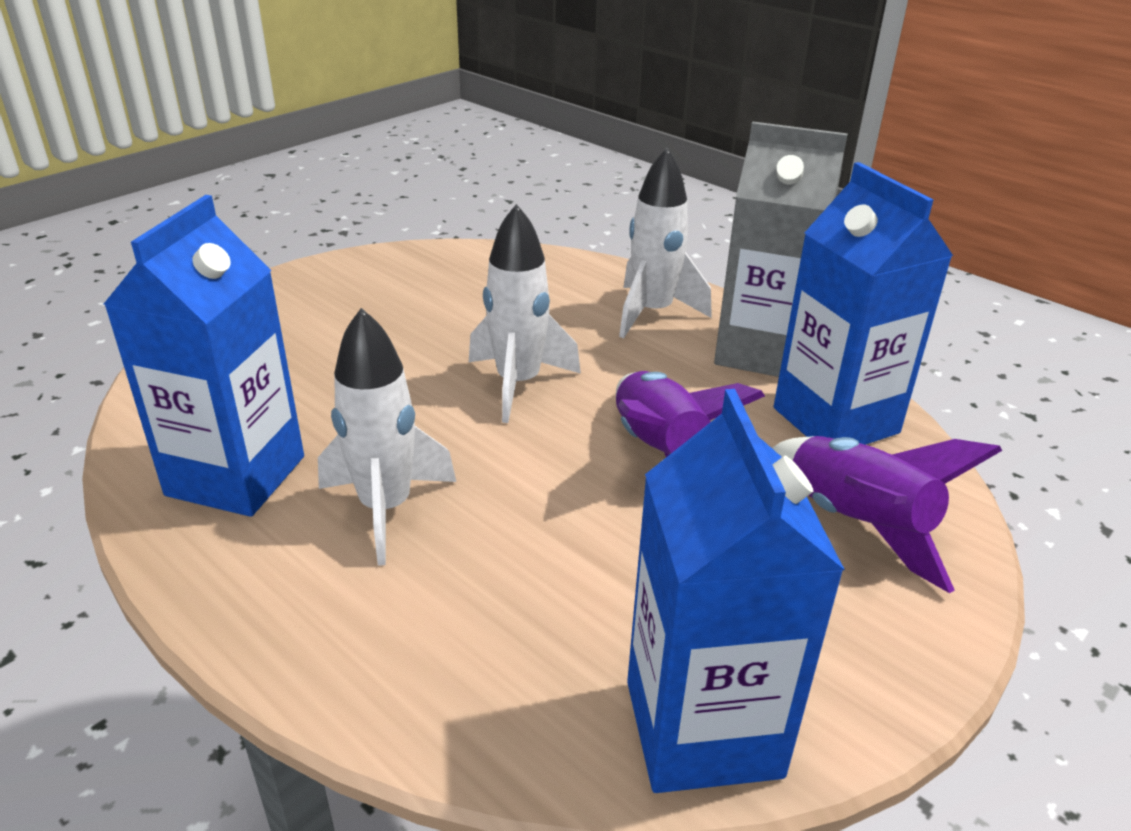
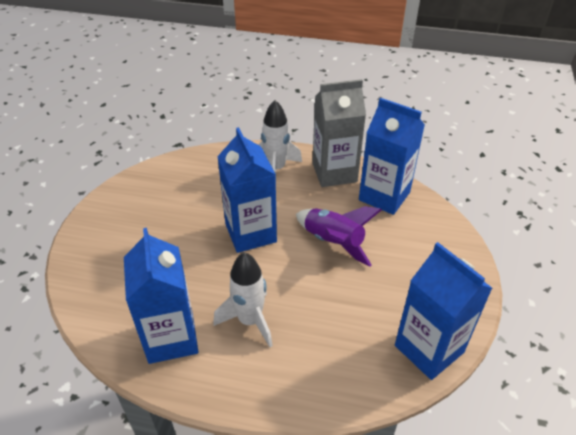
camera: 30 degrees left, 10 degrees up
white rocket [469,204,581,423] -> blue carton [217,127,277,253]
purple rocket [772,436,1002,593] -> none

